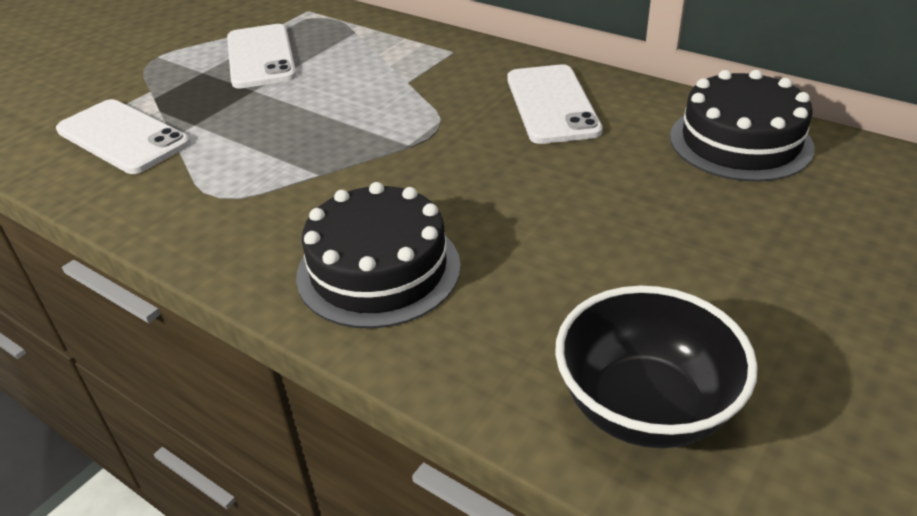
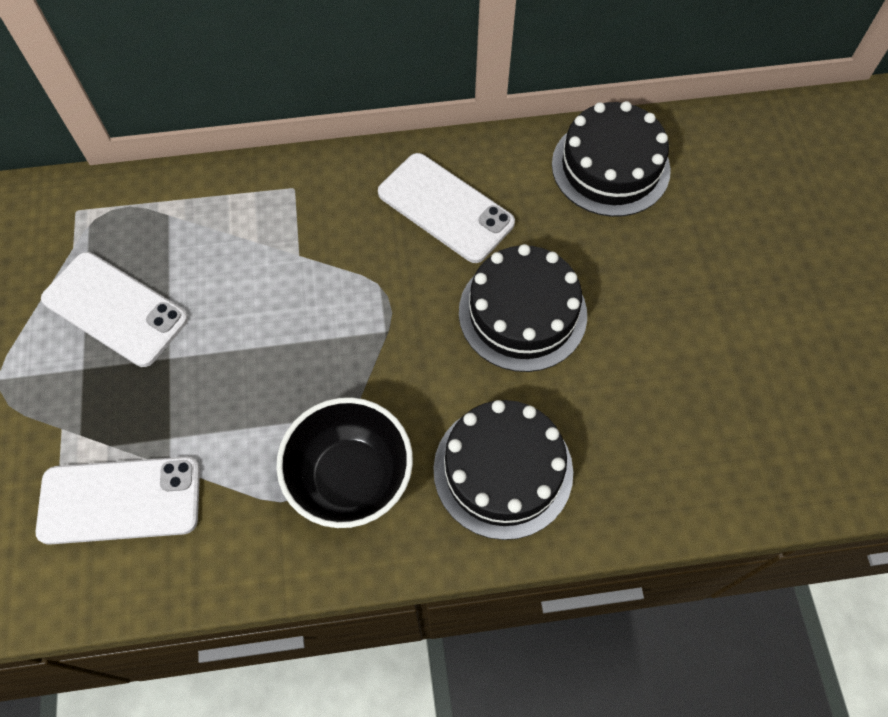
camera: 45 degrees left, 25 degrees up
black bowl [555,286,758,449] -> black bowl moved to [276,397,413,528]
none -> black cake [459,244,587,372]

